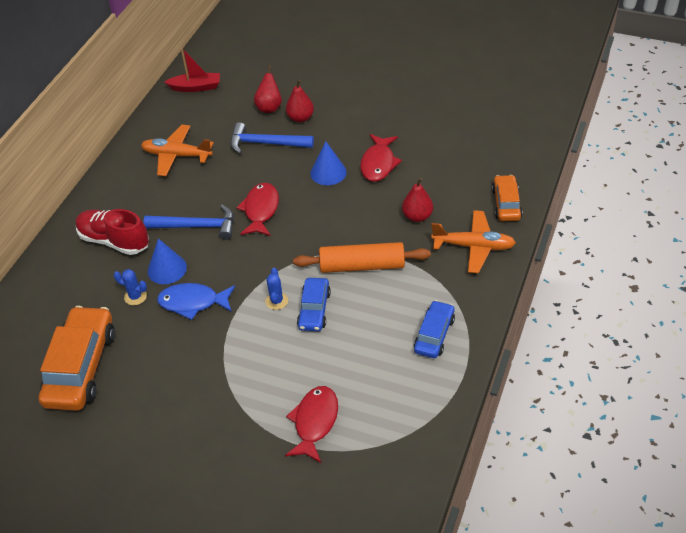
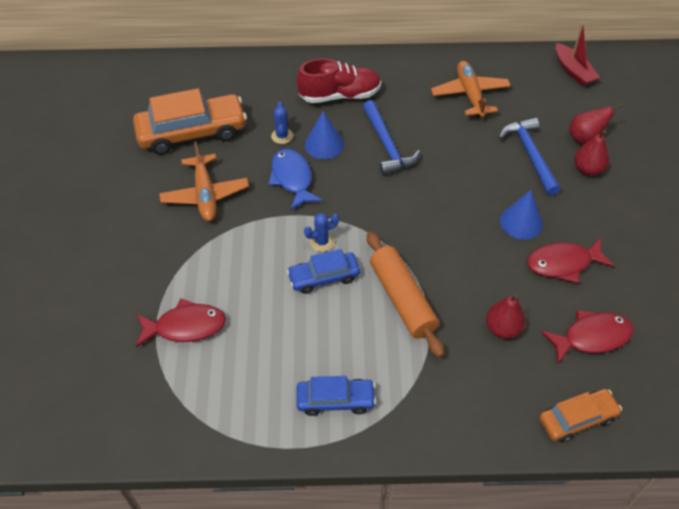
camera: 65 degrees right, 5 degrees up
red shoe [76,209,149,255] -> red shoe turned 75 degrees clockwise [297,58,381,103]
red fish [236,183,279,236] -> red fish moved to [541,310,634,364]
orange plane [431,210,516,273] -> orange plane moved to [159,142,249,221]

